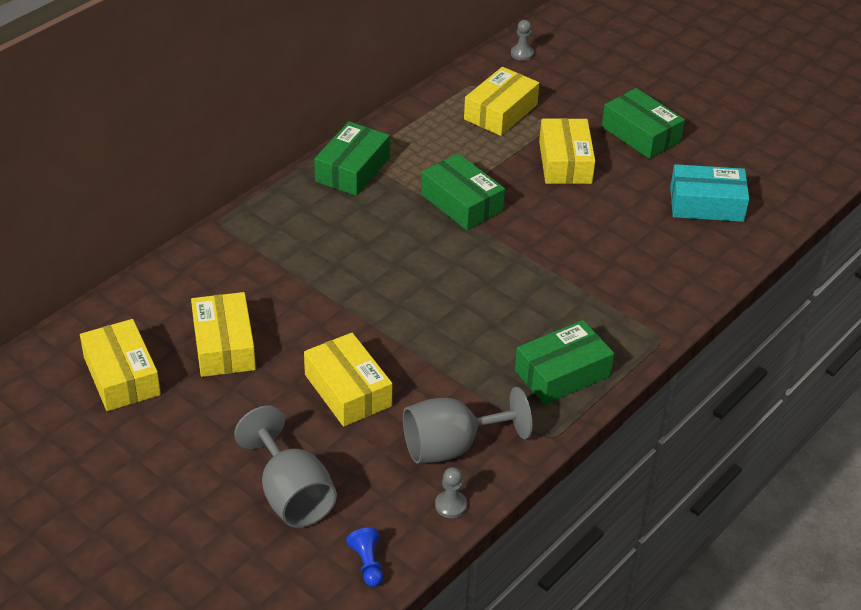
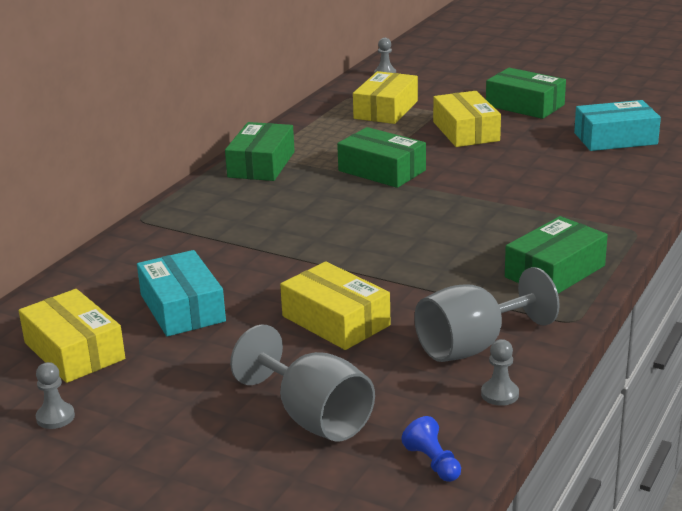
camera: 10 degrees left, 15 degrees down
yellow box [191,292,256,377] -> turquoise box [137,250,226,337]
none -> grey pawn [36,362,75,429]

